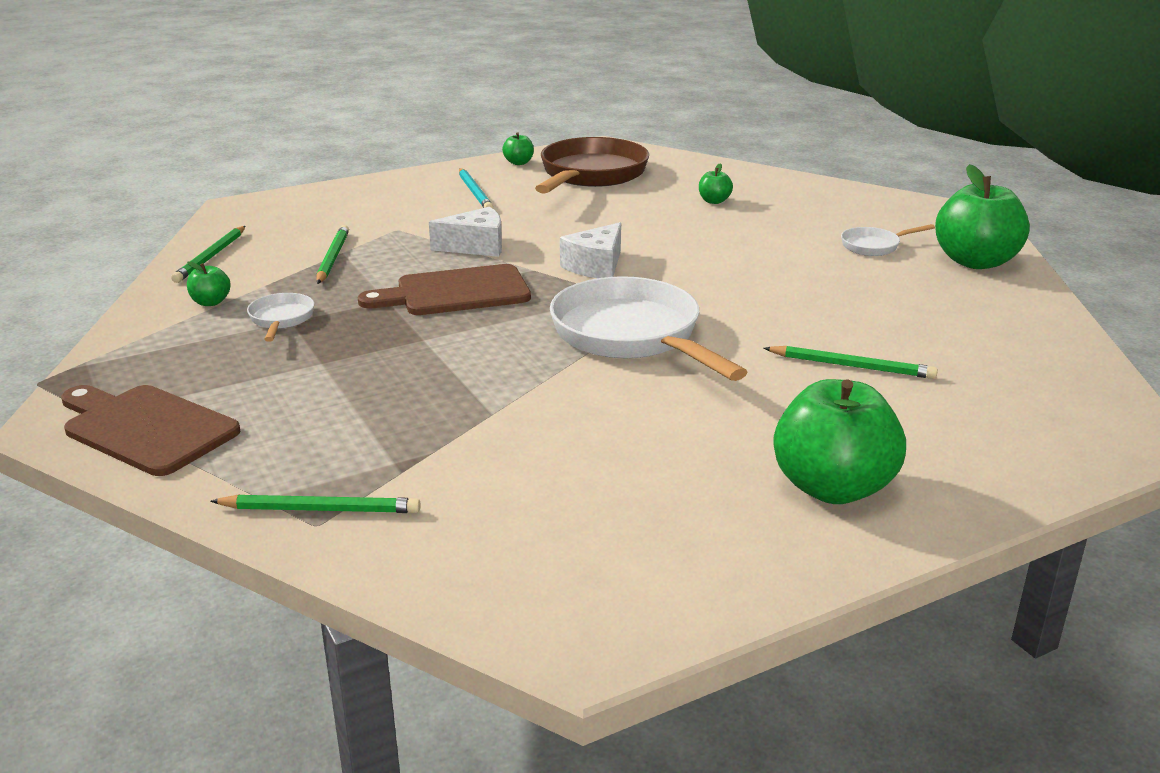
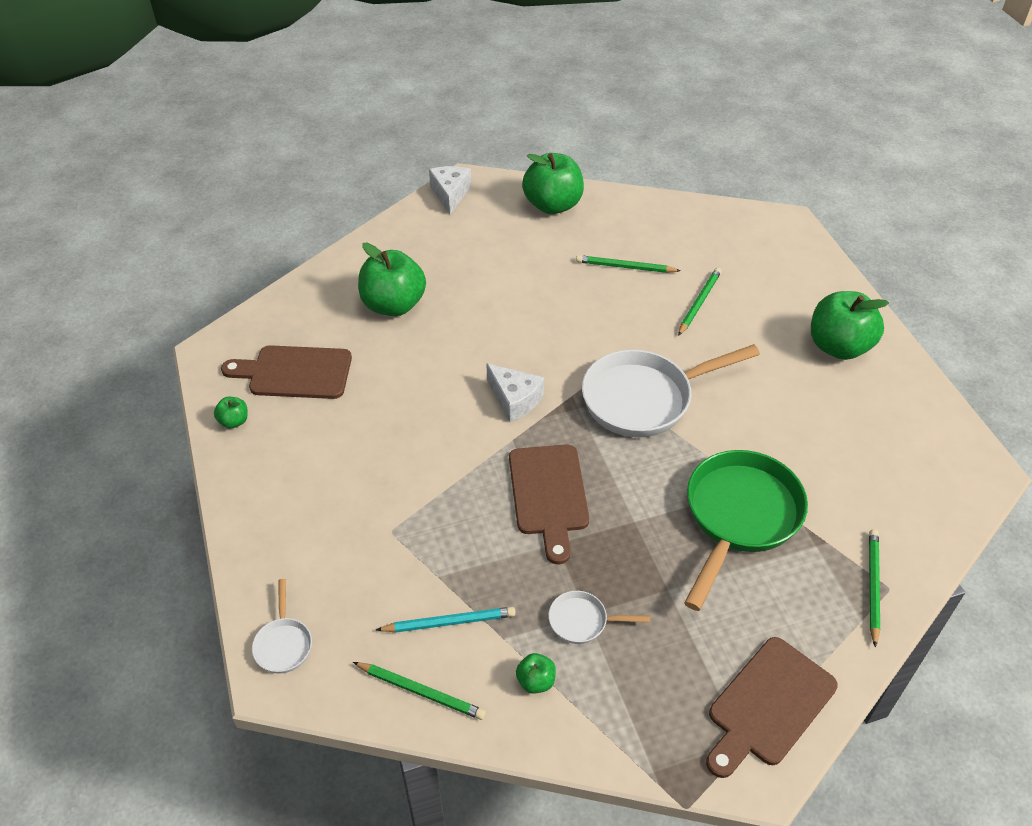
camera: 80 degrees left, 20 degrees up
green pencil [317,225,349,284] -> green pencil moved to [576,255,681,273]
white cheese [429,207,502,257] -> white cheese moved to [429,166,471,214]
turquoise pencil [459,168,493,209] -> turquoise pencil moved to [376,607,516,632]
brown pan [535,137,649,194] -> brown cutting board [221,345,352,399]
green apple [699,163,733,204] -> green apple [358,243,426,316], size x2.25
white pan [841,224,935,256] -> white pan moved to [252,579,312,673]
none -> green pan [684,450,808,611]

